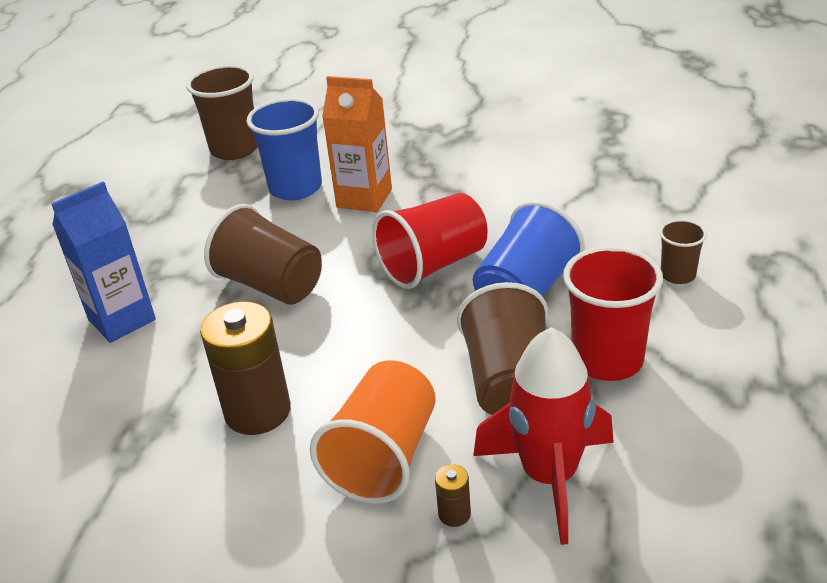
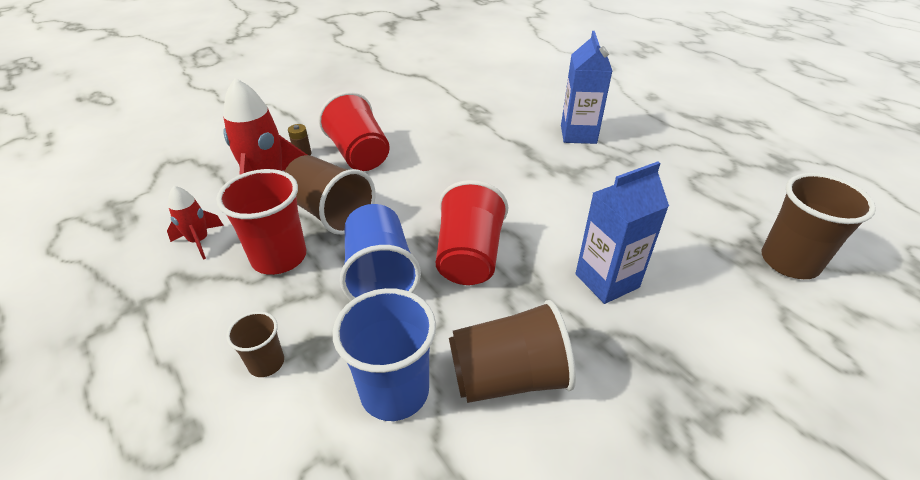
camera: 130 degrees right, 5 degrees up
brown battery [200,301,291,435] -> none
brown cup [204,204,322,305] -> brown cup moved to [449,300,576,403]
blue cup [246,98,322,200] -> blue cup moved to [333,288,436,421]
orange cup [310,360,436,504] -> red cup [318,92,390,171]
orange carton [322,76,392,212] -> blue carton [575,161,669,304]
none -> red rocket [167,186,224,260]

